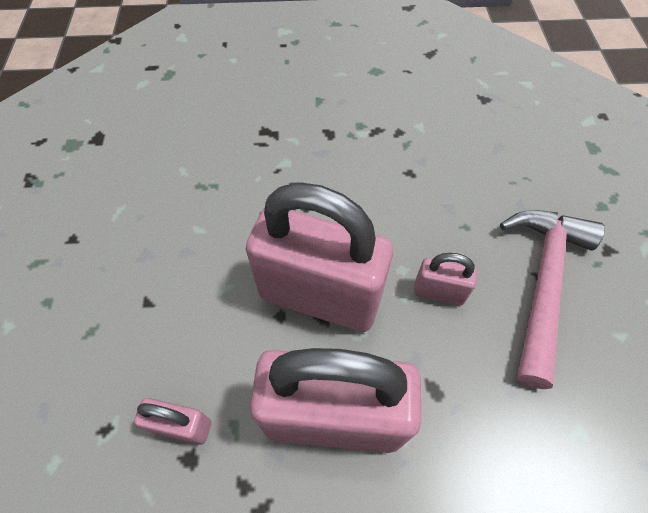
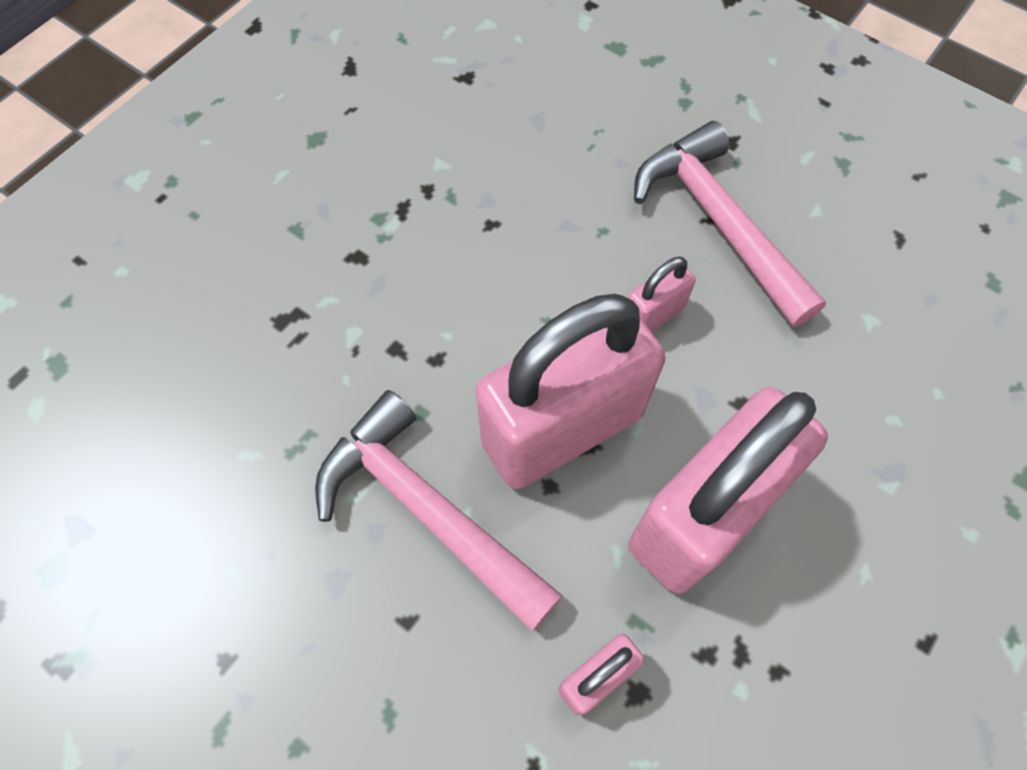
camera: 50 degrees left, 5 degrees up
none -> pink hammer [315,390,563,631]

